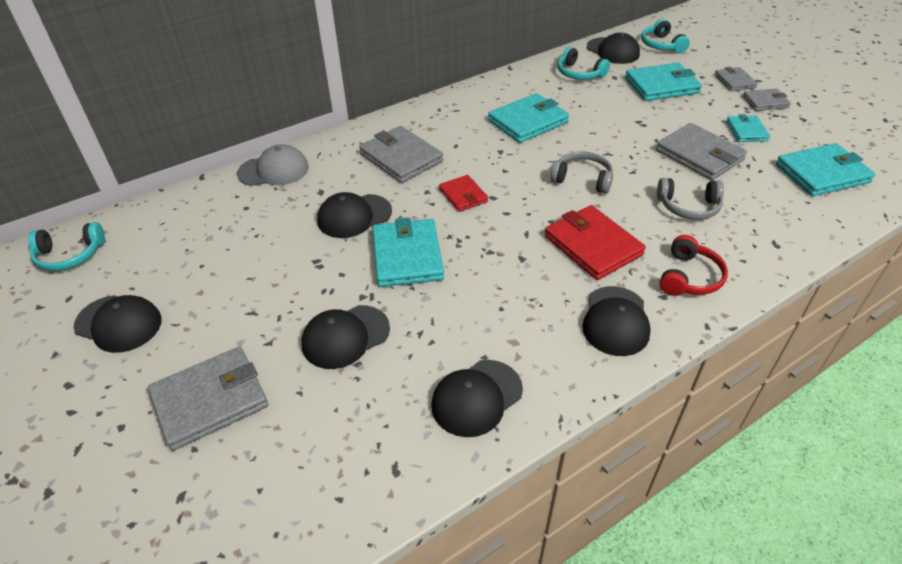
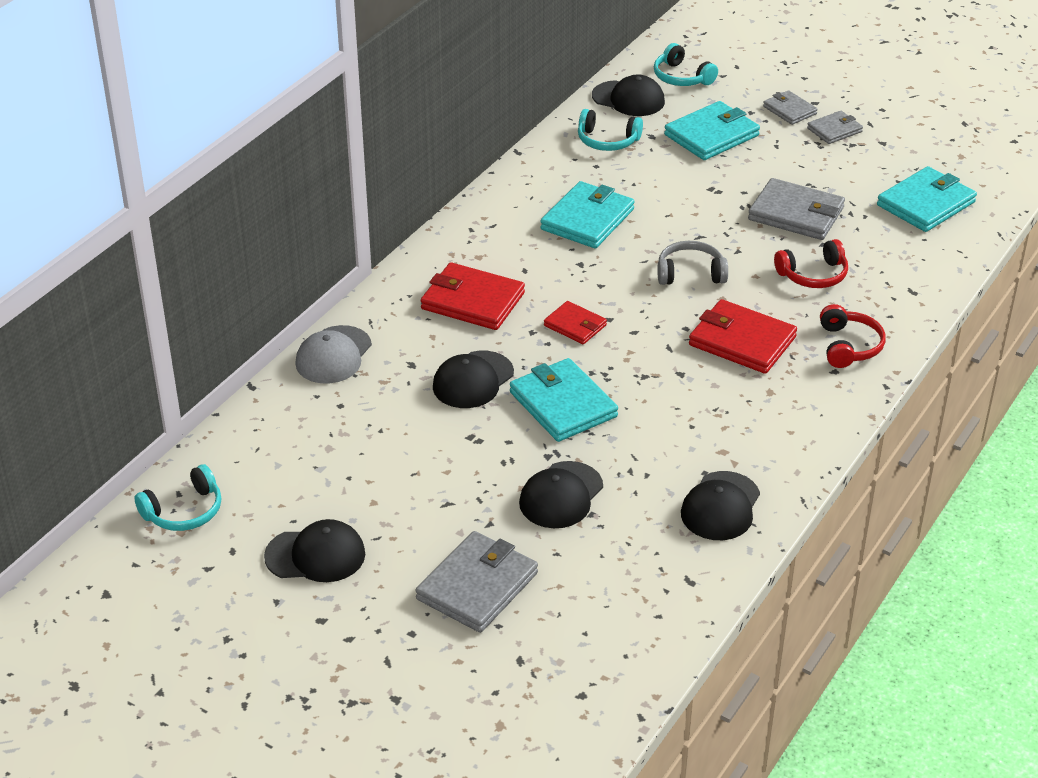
camera: 25 degrees left, 5 degrees down
grey cap [237,144,309,186] -> grey cap turned 150 degrees clockwise [295,325,372,383]
grey wallet [359,126,443,183] -> red wallet [421,262,525,330]
black cap [582,286,651,356] -> none
grey headphones [657,178,724,220] -> red headphones [774,239,848,288]
turquoise wallet [726,114,770,142] -> none

